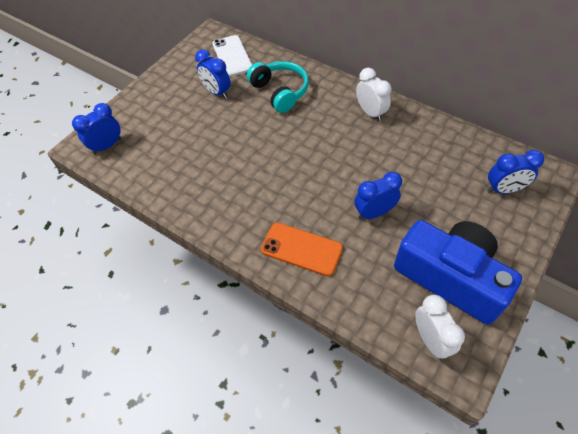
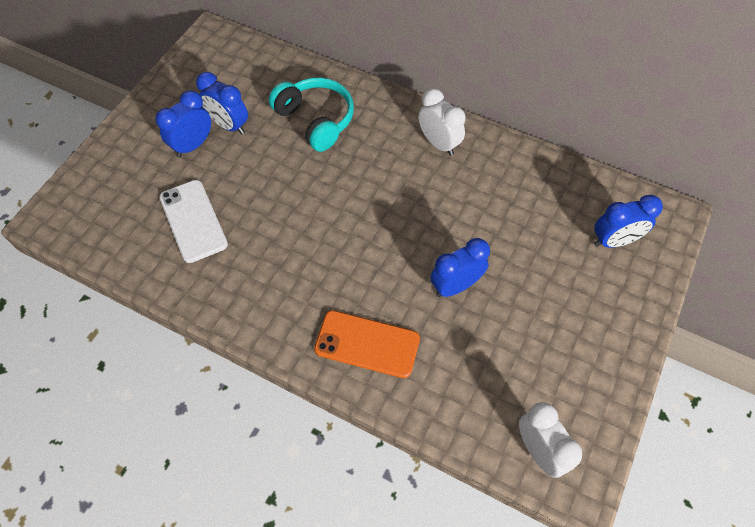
camera: 10 degrees left, 5 degrees up
blue clock [72,103,121,154] -> blue clock moved to [155,90,211,157]
white phone [212,35,252,77] -> white phone moved to [159,180,228,263]
blue camera [394,220,522,324] -> none

